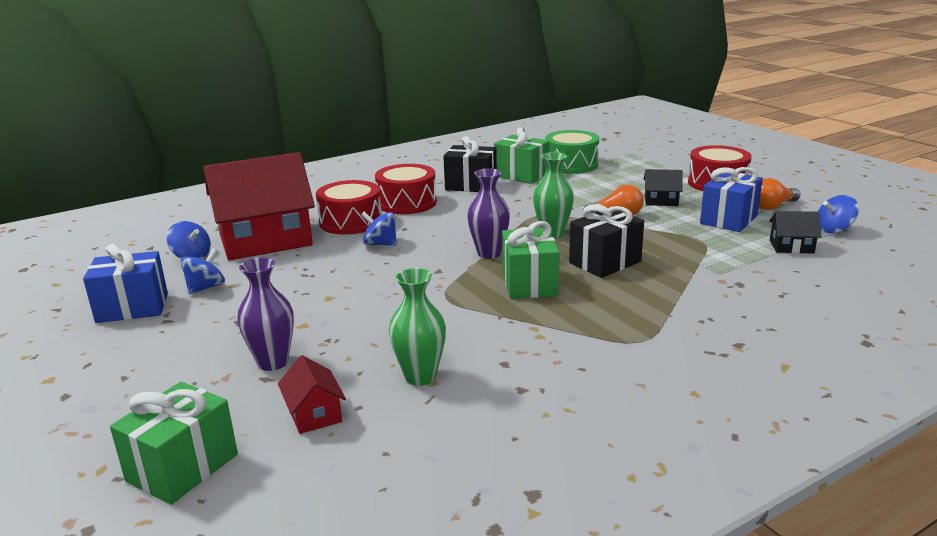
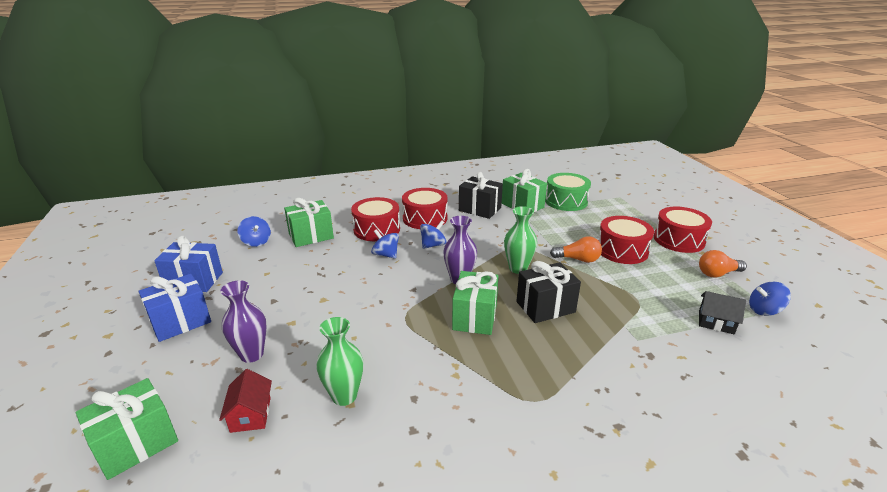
camera: 15 degrees right, 5 degrees up
blue spinning top [180,248,225,294] -> blue spinning top moved to [420,220,447,249]
red house [204,152,315,260] -> green gift [284,198,334,247]
black house [644,169,682,206] -> red drum [598,216,654,264]
blue gift [700,167,763,232] -> blue gift moved to [139,274,211,342]

